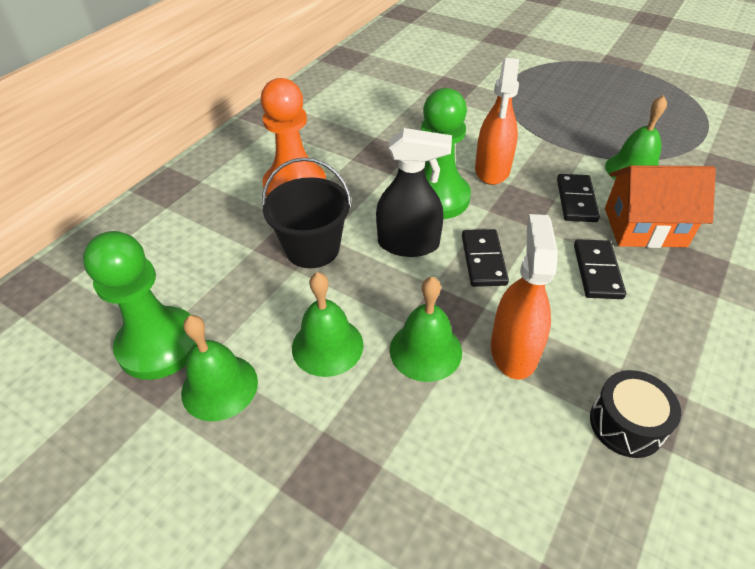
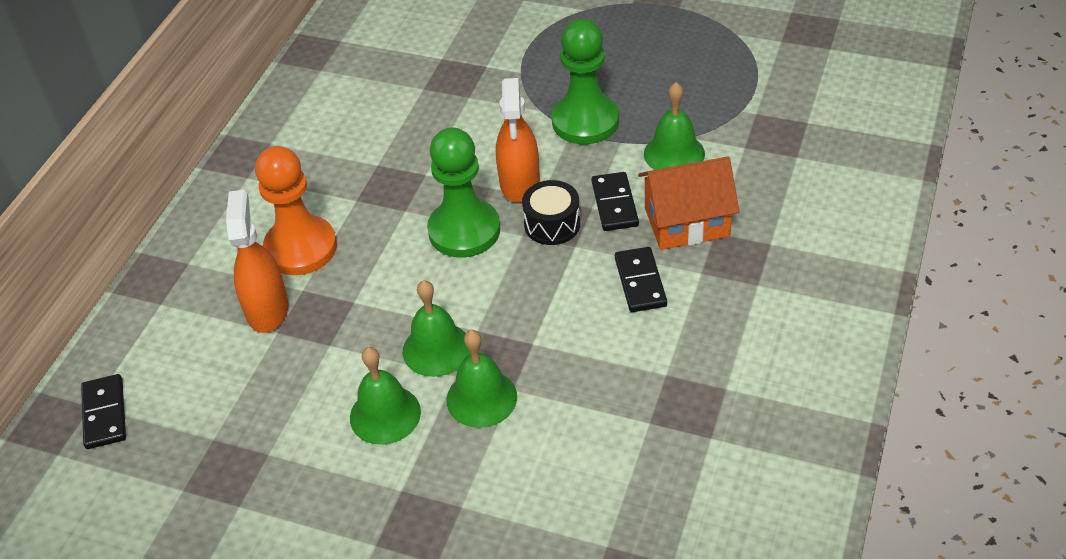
camera: 10 degrees left, 0 degrees up
green pawn [83,231,196,380] -> green pawn moved to [552,19,619,144]
green bell [181,315,258,421] -> green bell moved to [403,280,470,377]
black bucket [262,157,352,268] -> none
black spray bottle [376,128,452,257] -> none
black domino [462,229,509,287] -> black domino moved to [81,374,126,449]
orange spray bottle [491,214,558,380] -> orange spray bottle moved to [226,190,289,333]
black drum [590,370,681,458] -> black drum moved to [522,180,580,245]

